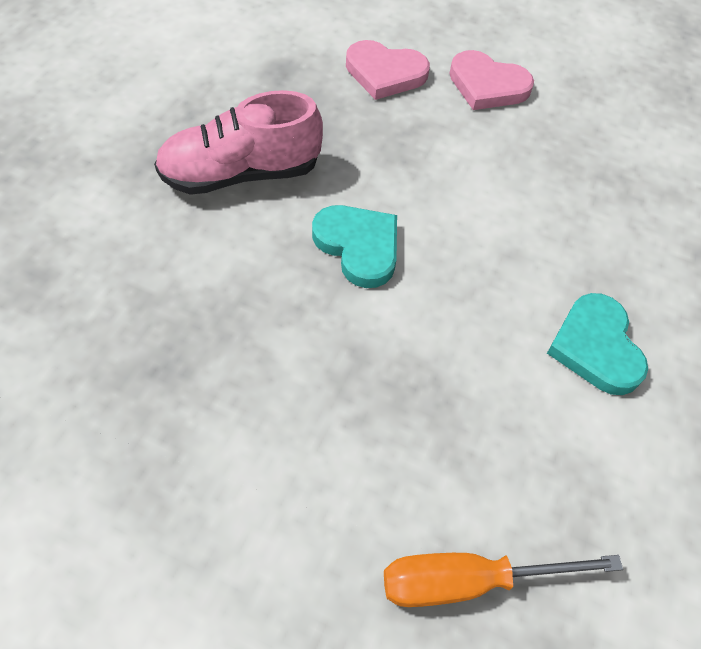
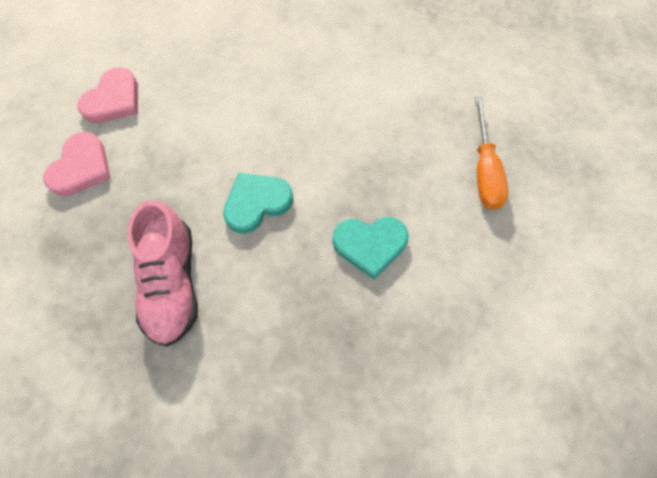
camera: 80 degrees left, 10 degrees up
turquoise heart [547,293,648,395] -> turquoise heart moved to [333,217,409,280]

